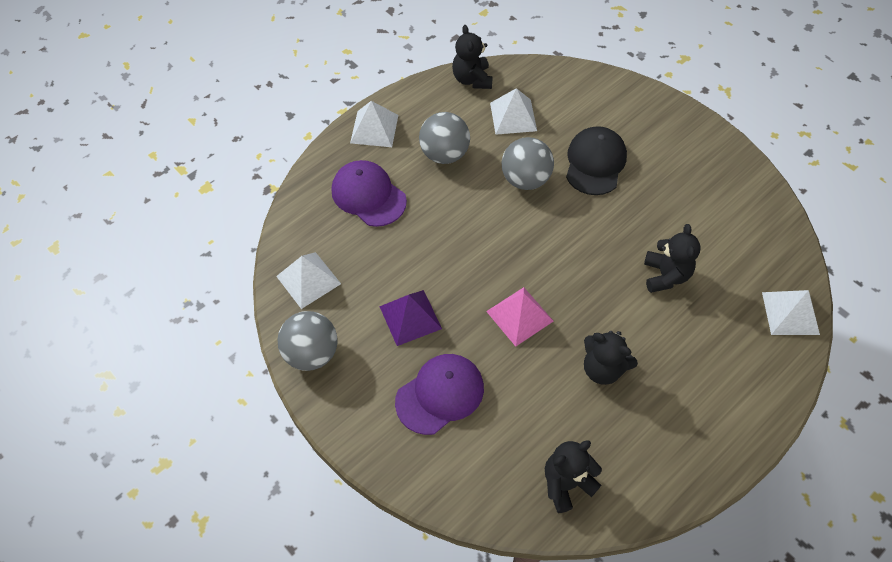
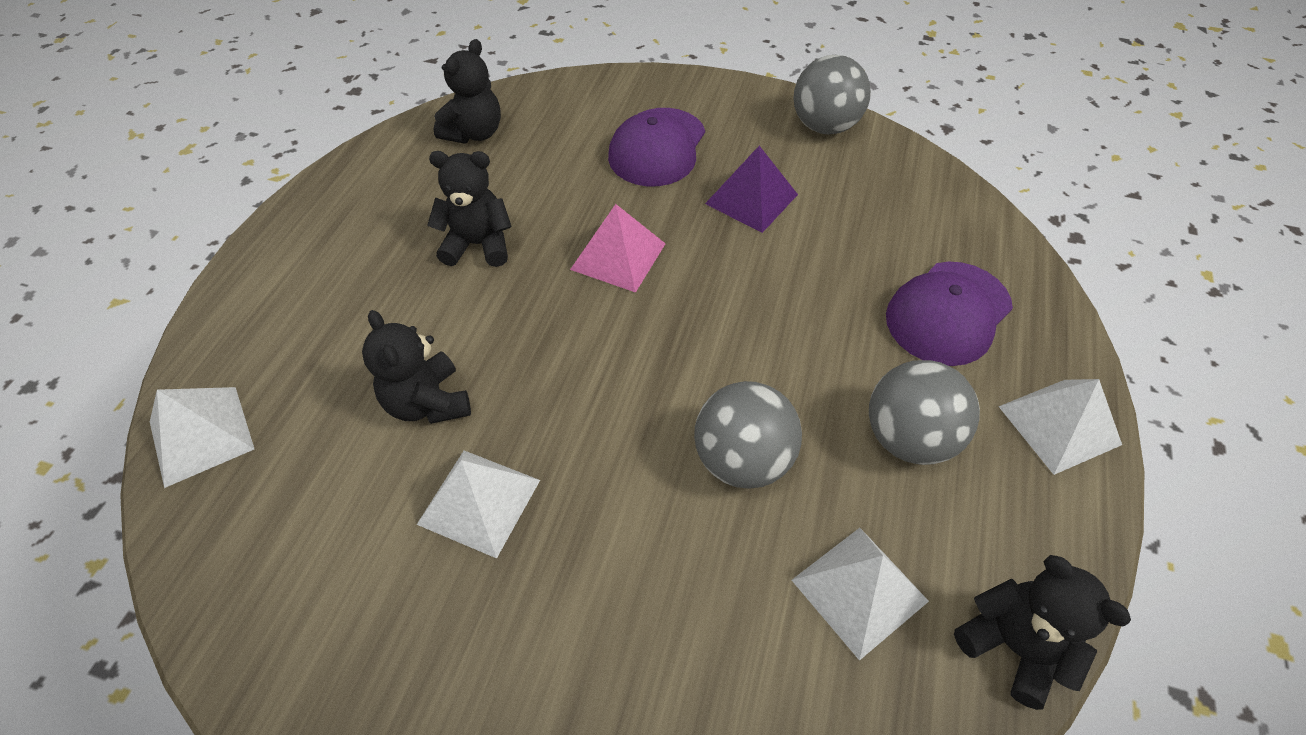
camera: 150 degrees right, 5 degrees down
white pyramid [276,252,341,309] -> white pyramid moved to [417,450,540,558]
purple cap [332,160,407,227] -> purple cap turned 120 degrees clockwise [886,261,1013,366]
black cap [566,126,627,195] -> none

